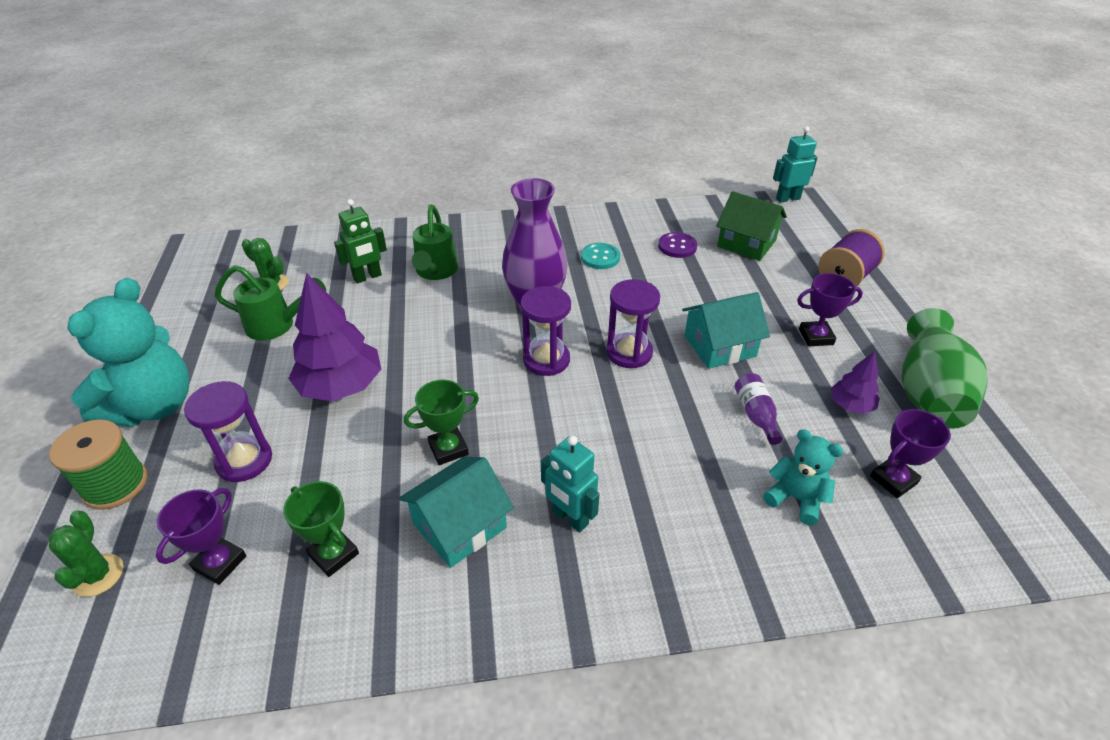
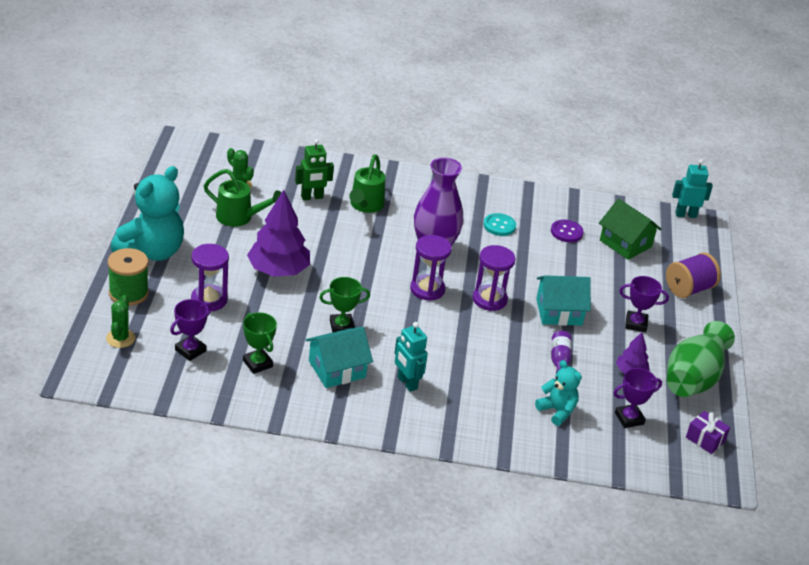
camera: 10 degrees right, 5 degrees down
none -> purple gift [686,411,730,454]

